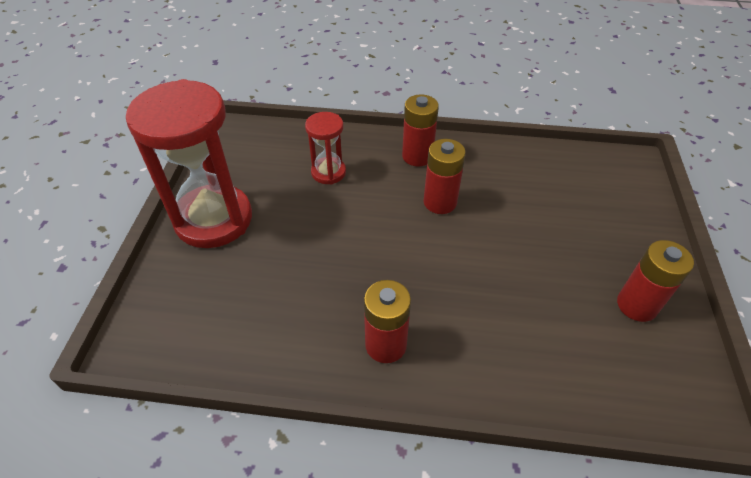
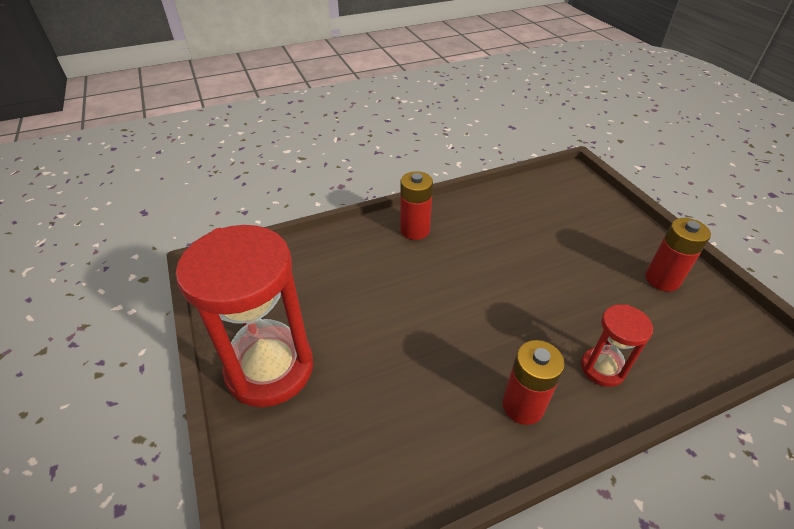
camera: 30 degrees left, 5 degrees down
red hourglass [305,112,346,184] -> red hourglass moved to [581,304,653,387]
red battery [424,139,466,214] -> none

